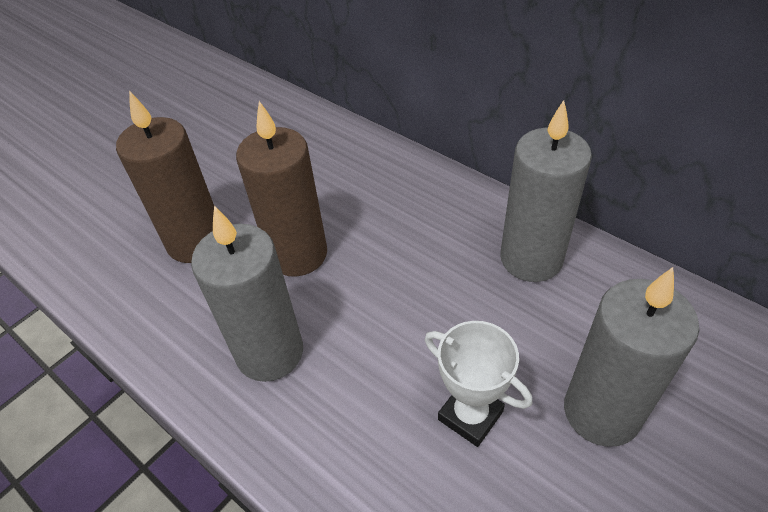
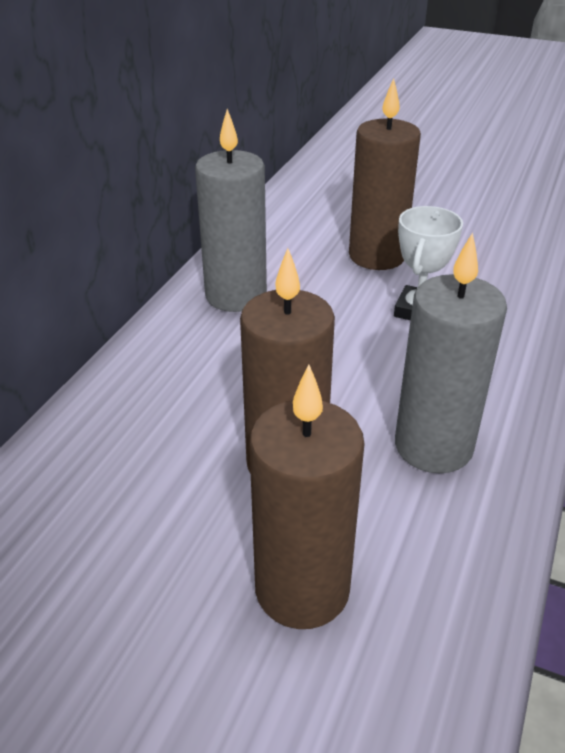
camera: 110 degrees left, 10 degrees down
grey candle [564,267,699,447] -> brown candle [349,78,421,270]

